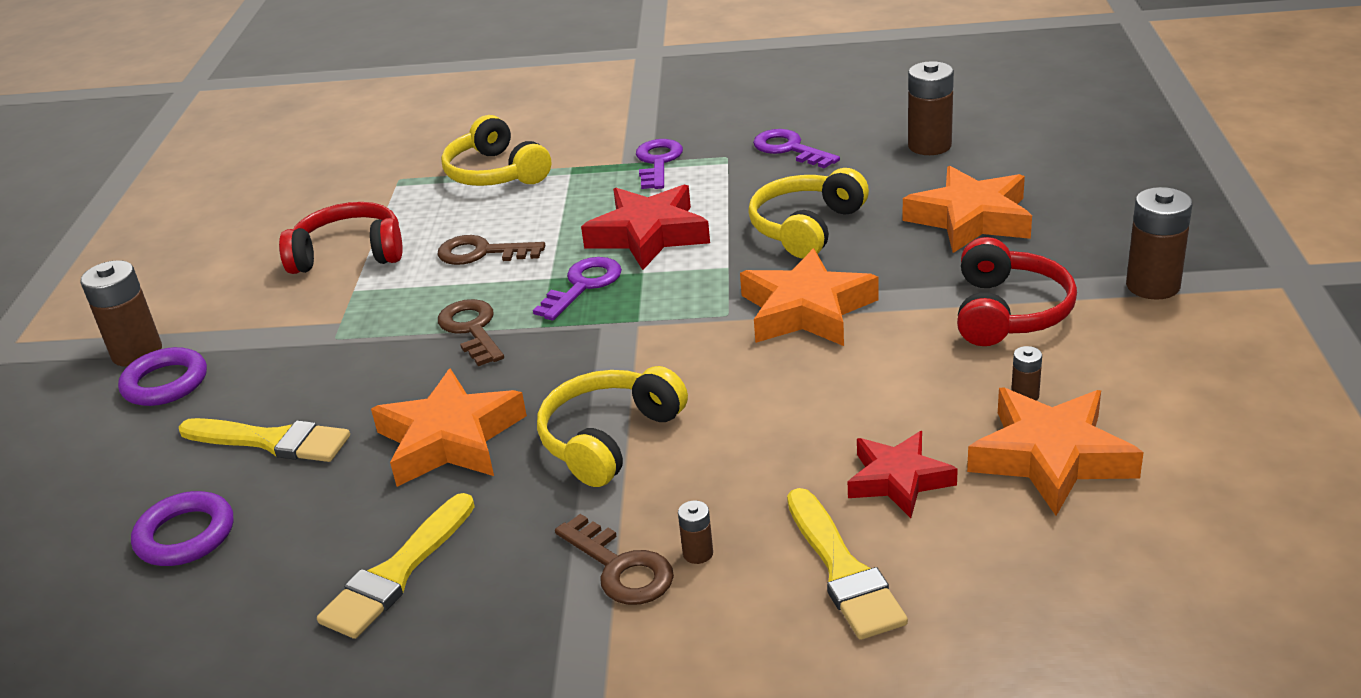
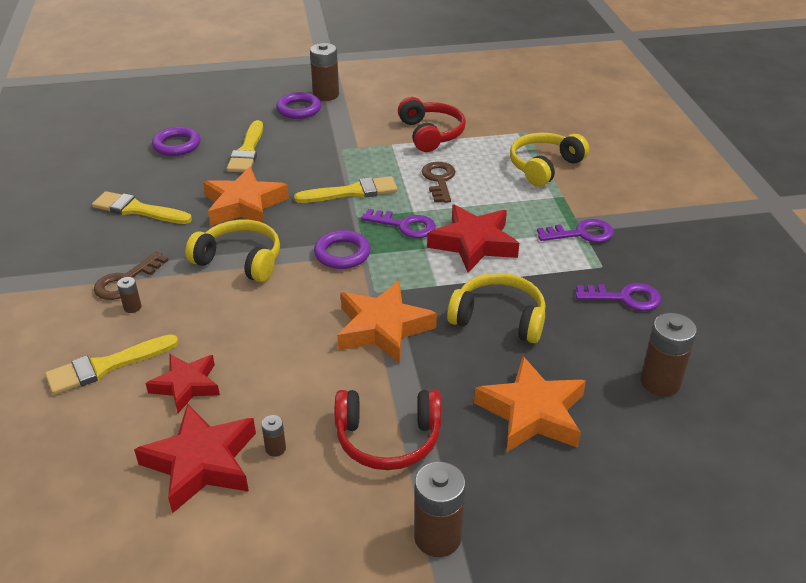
camera: 75 degrees right, 5 degrees up
brown key [438,299,504,366] -> yellow brush [294,176,397,203]
purple key [753,129,840,168] -> purple key turned 60 degrees clockwise [575,283,661,311]
orange star [967,388,1144,516] -> red star [134,404,256,513]
none -> purple ring [314,230,371,269]

